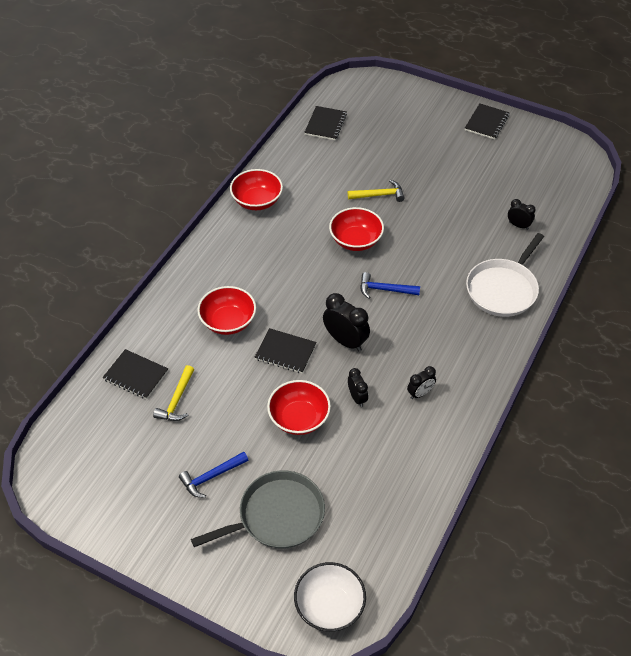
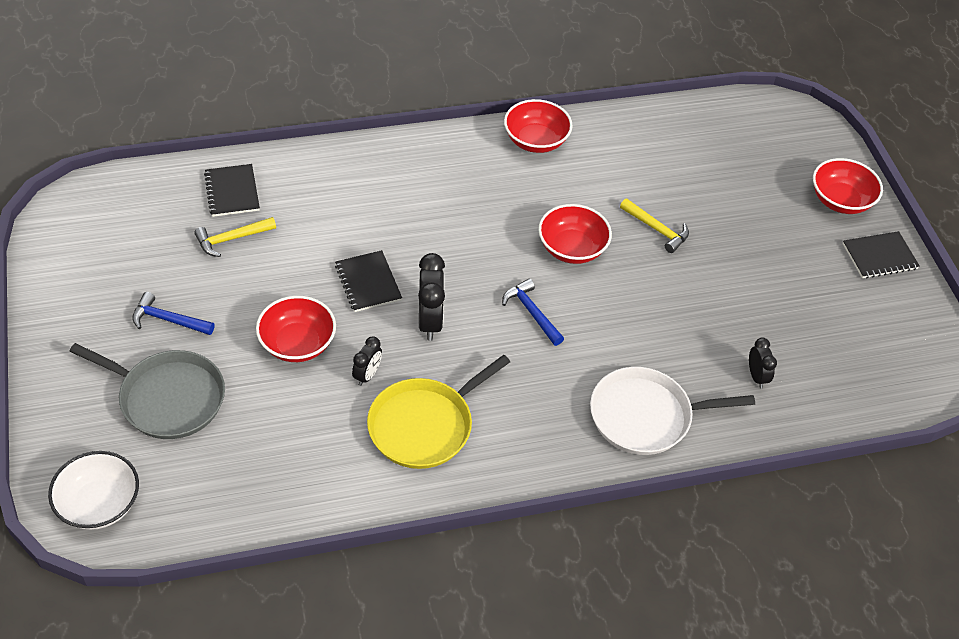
camera: 45 degrees right, 0 degrees up
red bowl [197,286,256,335] -> red bowl moved to [813,158,883,214]
black notebook [304,106,347,140] -> none
black clock [407,366,436,399] -> yellow pan [367,355,510,469]

